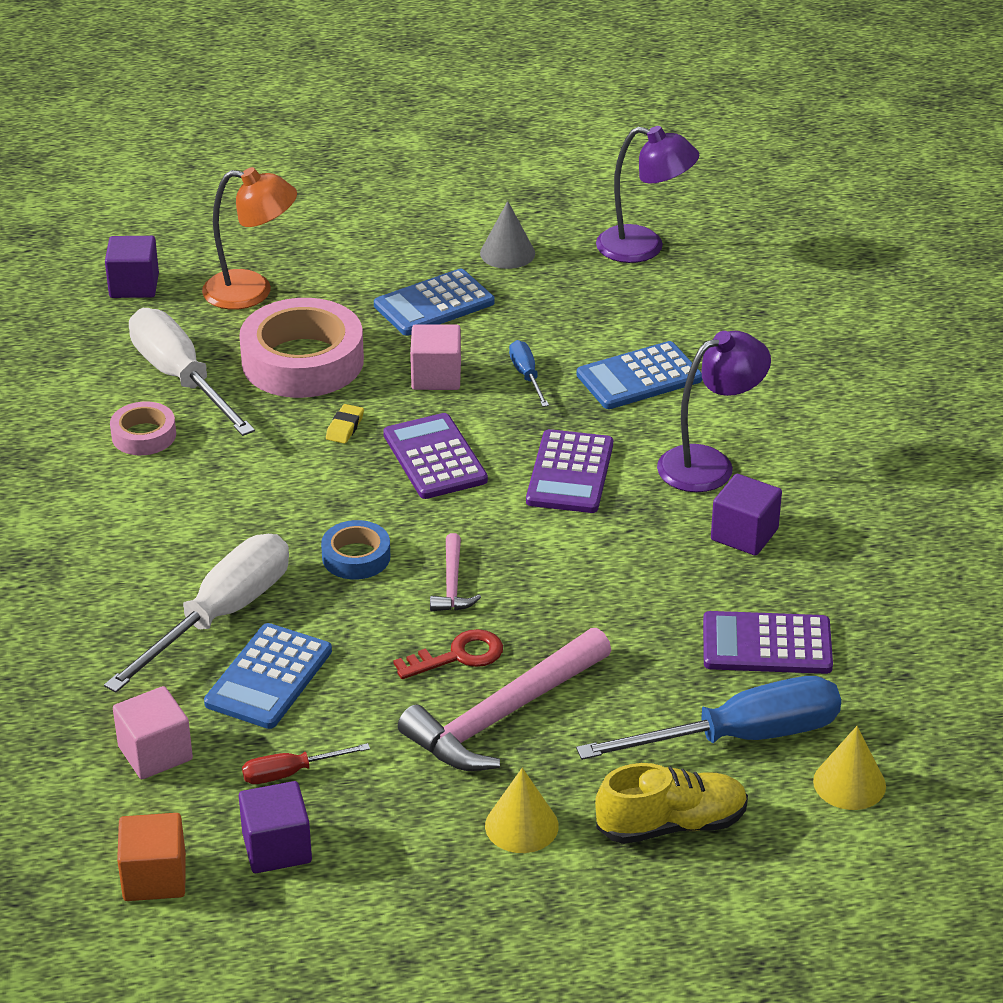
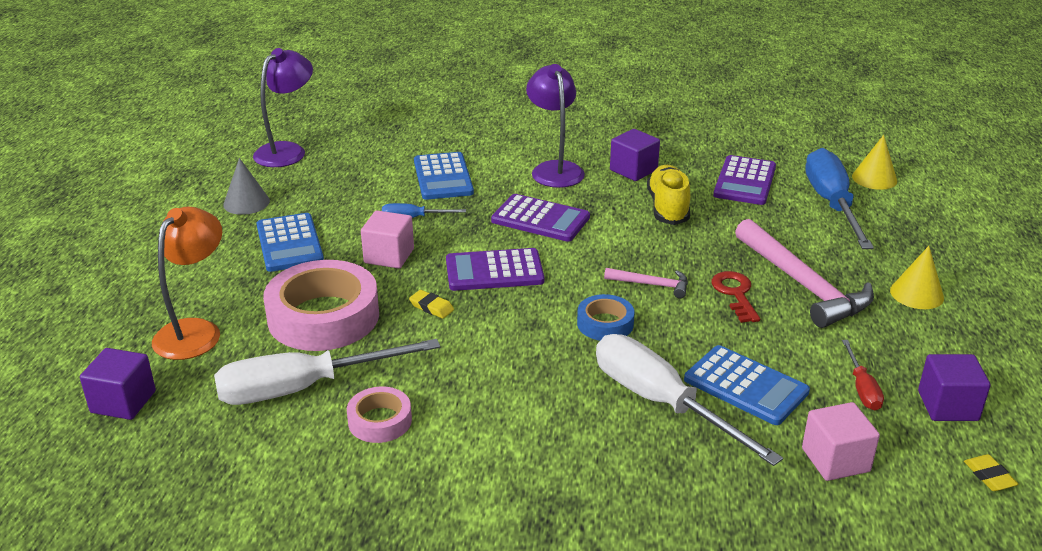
camera: 75 degrees left, 5 degrees down
orange cube [117,813,186,901] -> yellow eraser [964,454,1018,491]
yellow shoe [595,763,748,844] -> yellow shoe moved to [647,165,690,225]

